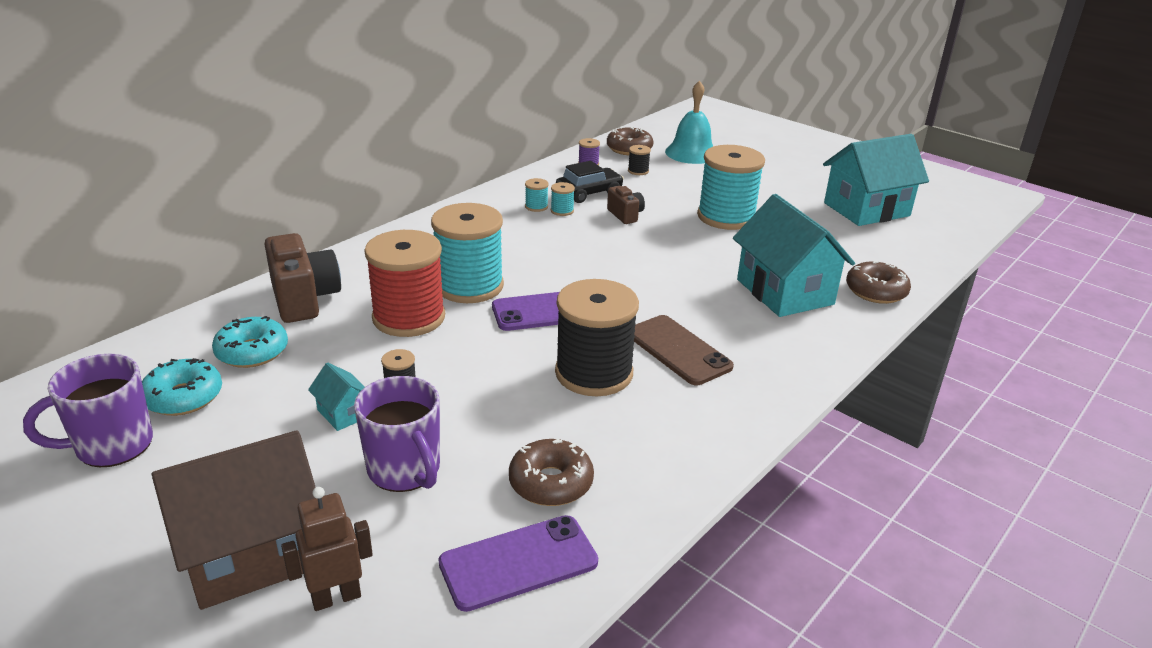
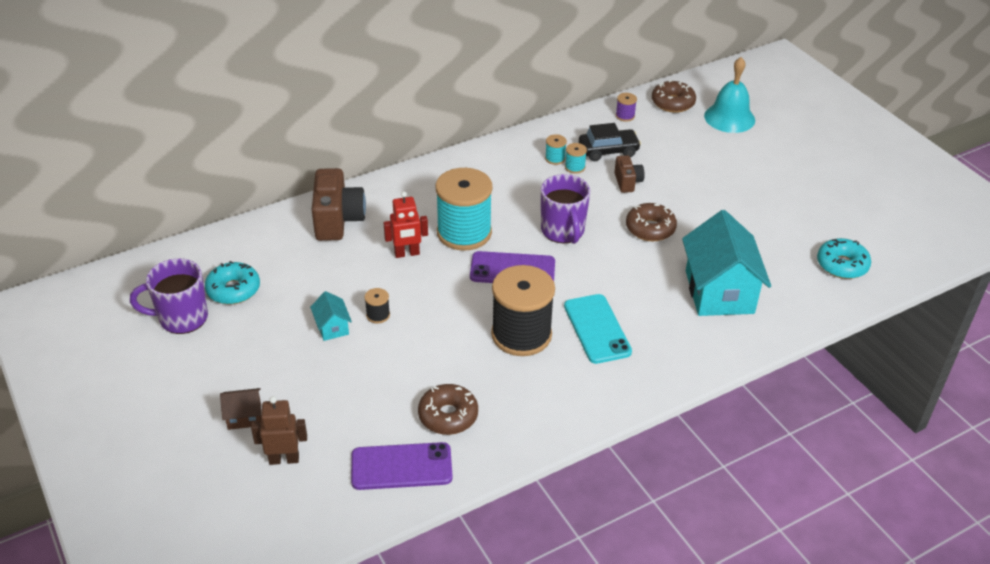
camera: 20 degrees right, 10 degrees up
brown house [152,430,316,610] -> brown house [220,388,261,430], size x0.44
turquoise donut [212,316,288,368] -> turquoise donut moved to [817,238,871,279]
purple mug [354,376,440,492] -> purple mug moved to [541,174,590,244]
red spool [364,230,445,337] -> red robot [384,191,428,258]
black spool [628,145,651,175] -> none
brown phone [634,315,734,385] -> turquoise phone [564,294,632,364]
turquoise spool [697,145,765,230] -> none
turquoise house [823,134,929,226] -> none
brown donut [846,260,911,304] -> brown donut moved to [626,203,677,241]

